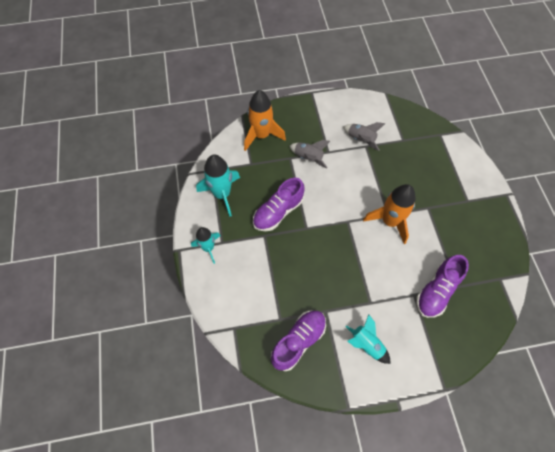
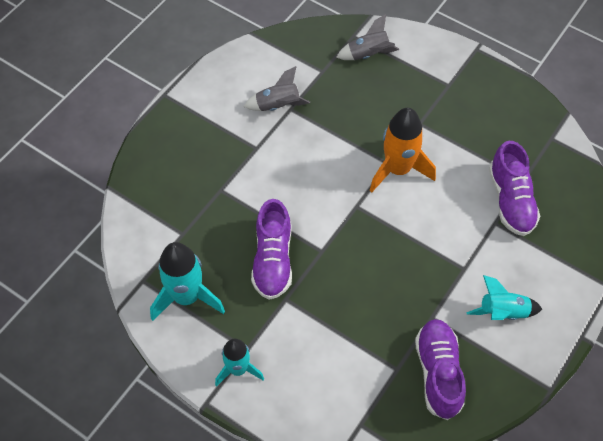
camera: 45 degrees left, 5 degrees down
orange rocket [244,90,286,151] -> none
grey rocket [290,140,330,168] -> grey rocket moved to [336,14,399,60]

